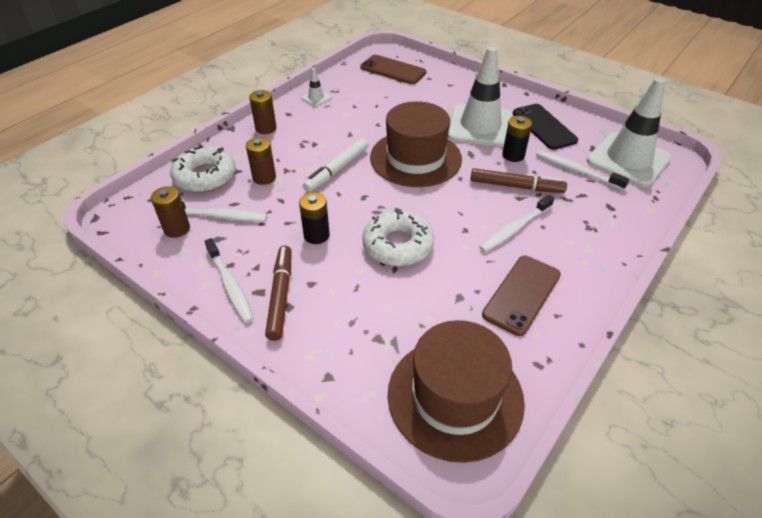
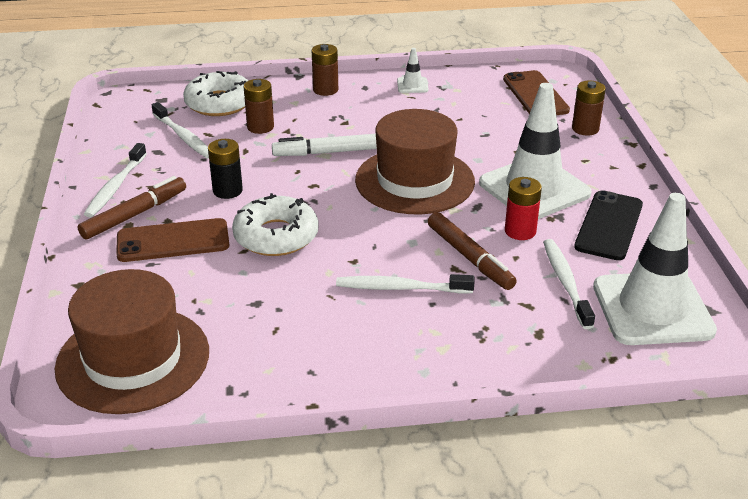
camera: 45 degrees right, 10 degrees down
brown battery [151,186,190,238] -> brown battery moved to [572,80,606,136]
brown phone [482,256,561,336] -> brown phone moved to [116,218,229,262]
black battery [502,116,532,162] -> red battery [505,177,542,240]

